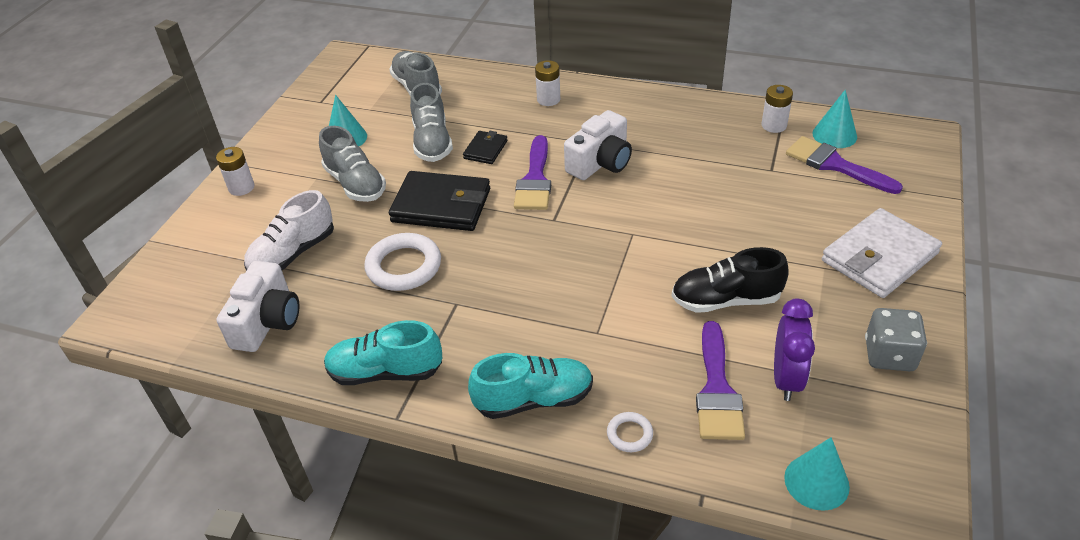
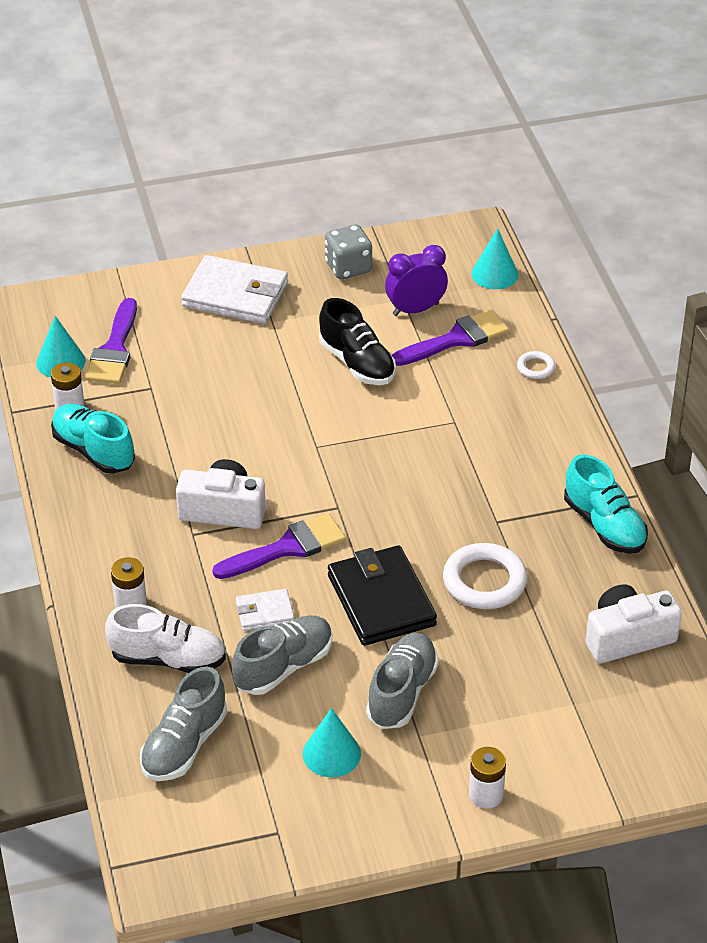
camera: 125 degrees left, 0 degrees up
white shoe [244,190,334,271] -> white shoe moved to [105,604,226,673]
black wallet [463,131,507,164] -> white wallet [236,589,295,631]
turquoise shoe [468,353,593,419] -> turquoise shoe moved to [51,404,135,474]

